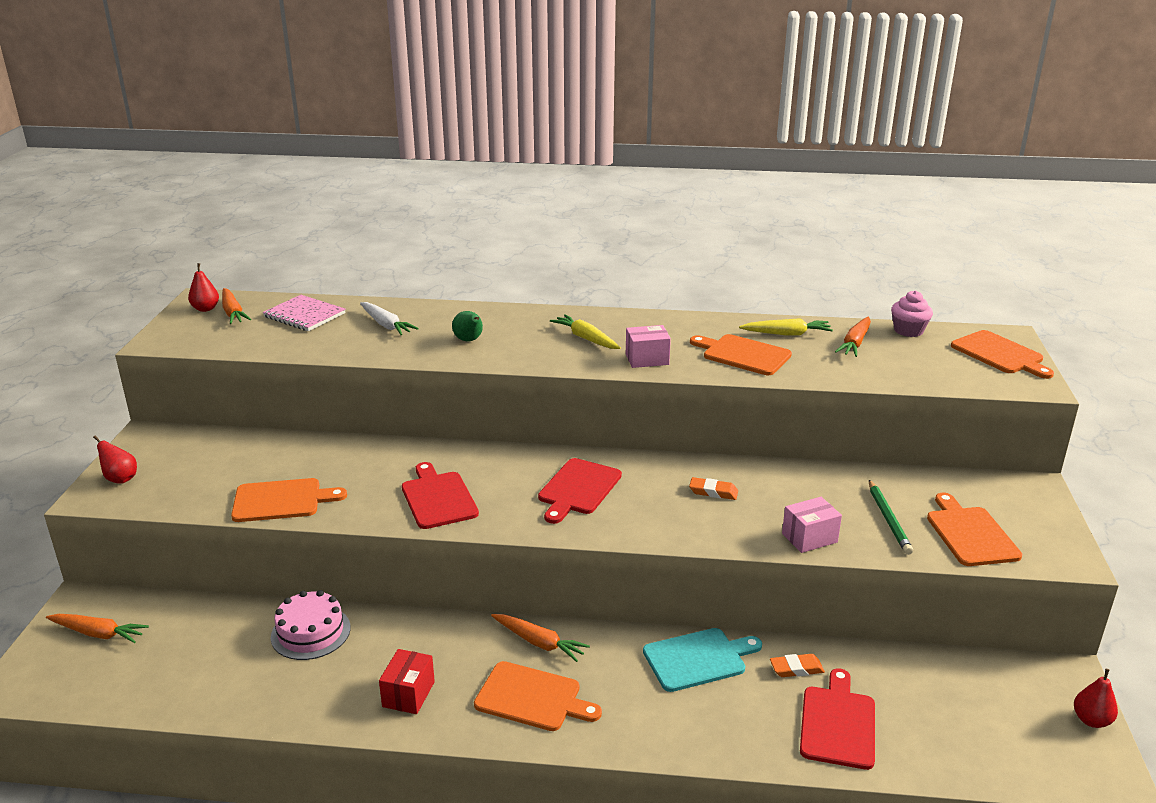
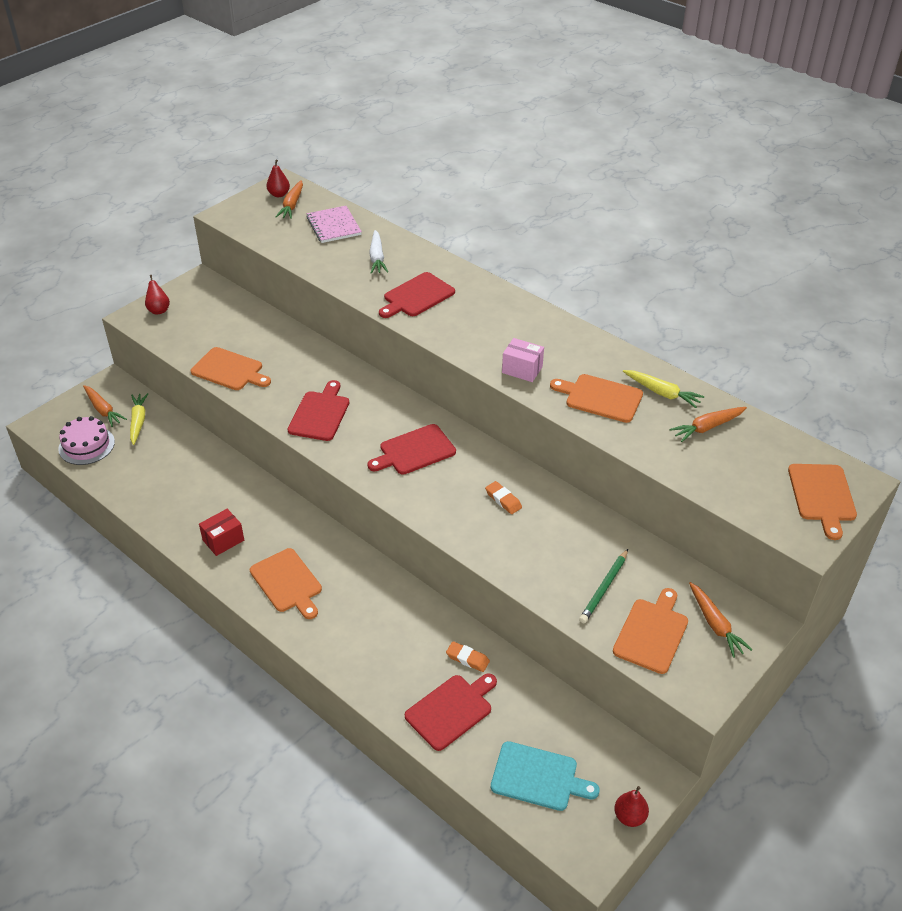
camera: 35 degrees right, 15 degrees up
pink cake [271,590,351,660] -> pink cake moved to [58,416,115,465]
green pear [452,311,483,341] -> red cutting board [379,272,455,318]
orange carrot [491,614,590,662] -> orange carrot moved to [689,582,752,658]
yellow carrot [550,314,621,349] -> yellow carrot moved to [130,393,148,445]
turquoise cutting board [643,628,762,692] -> turquoise cutting board moved to [491,741,600,811]
orange cutting board [690,334,792,375] -> orange cutting board turned 45 degrees counterclockwise [550,374,643,423]
pink box [782,497,842,553] -> none
pink cupcake [891,290,933,337] -> none

